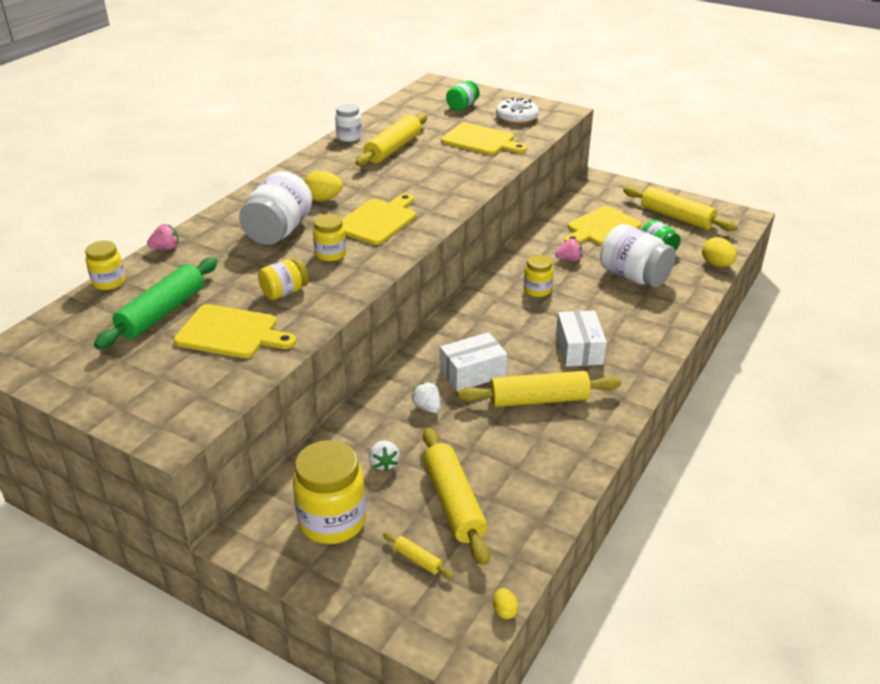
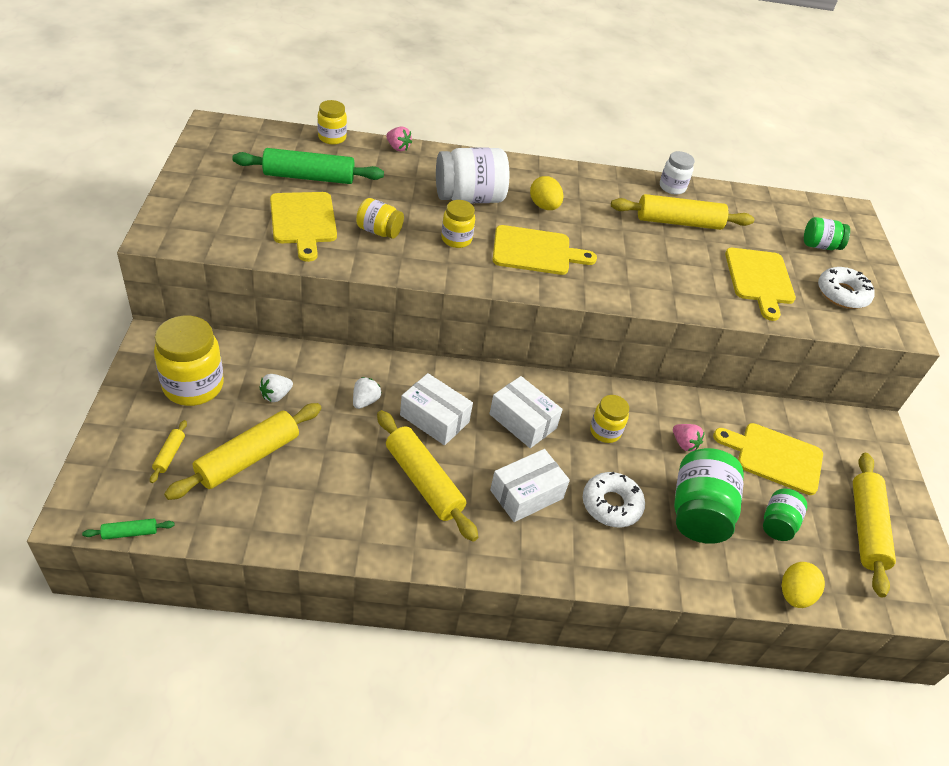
camera: 55 degrees right, 10 degrees up
yellow egg [493,588,518,619] -> green rolling pin [82,519,175,540]
white jar [600,224,676,288] -> green jar [674,448,744,544]
none -> white box [489,376,563,448]
none -> white donut [583,472,645,528]

